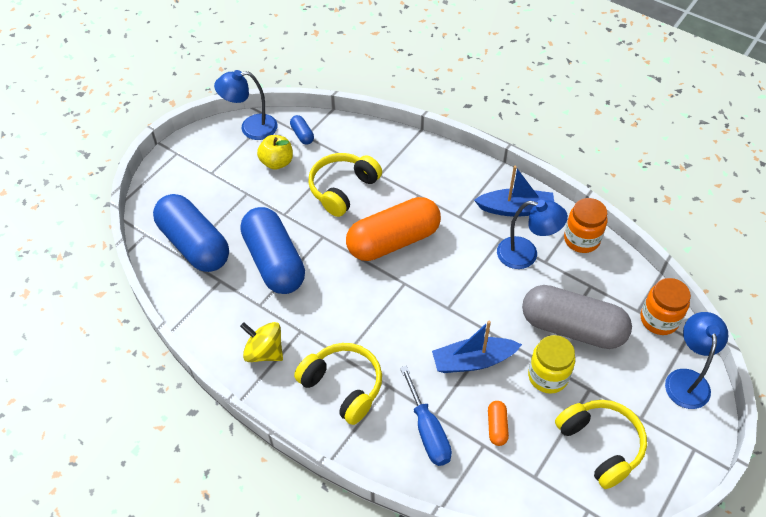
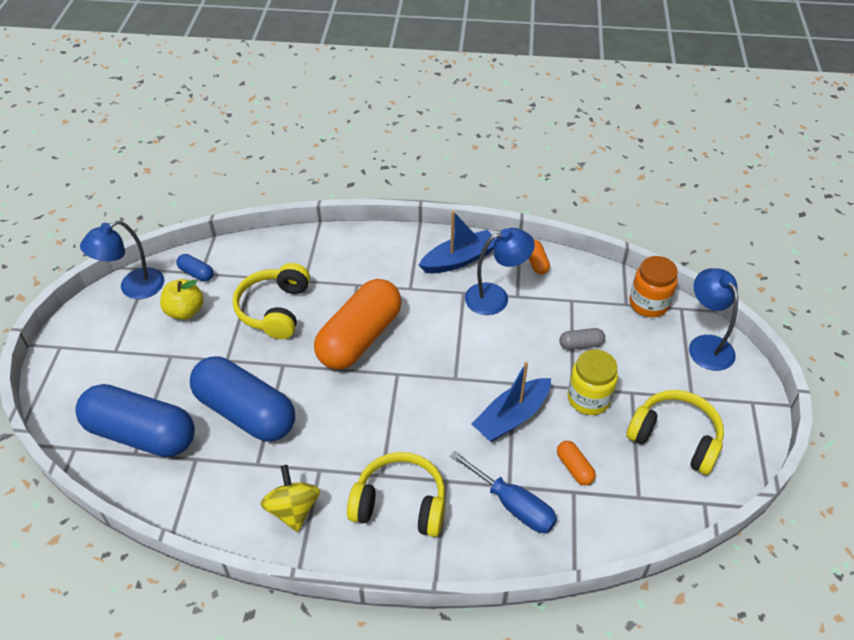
camera: 30 degrees left, 5 degrees down
yellow spinning top [240,322,283,362] -> yellow spinning top turned 75 degrees clockwise [260,465,320,532]
grey capsule [522,285,632,349] -> grey capsule [559,328,605,350], size x0.40
orange jar [564,198,607,253] -> orange capsule [529,240,550,275]

